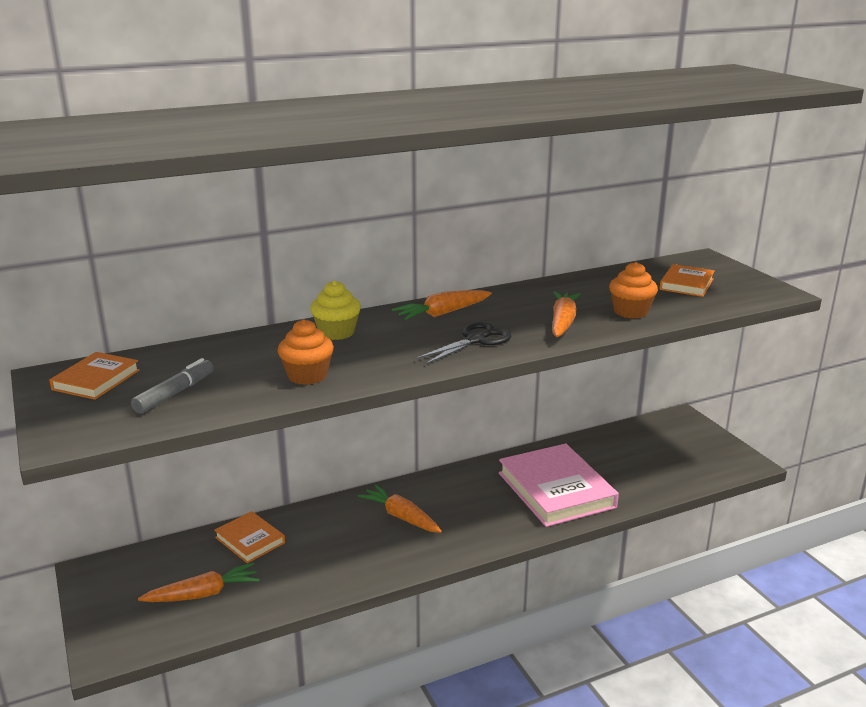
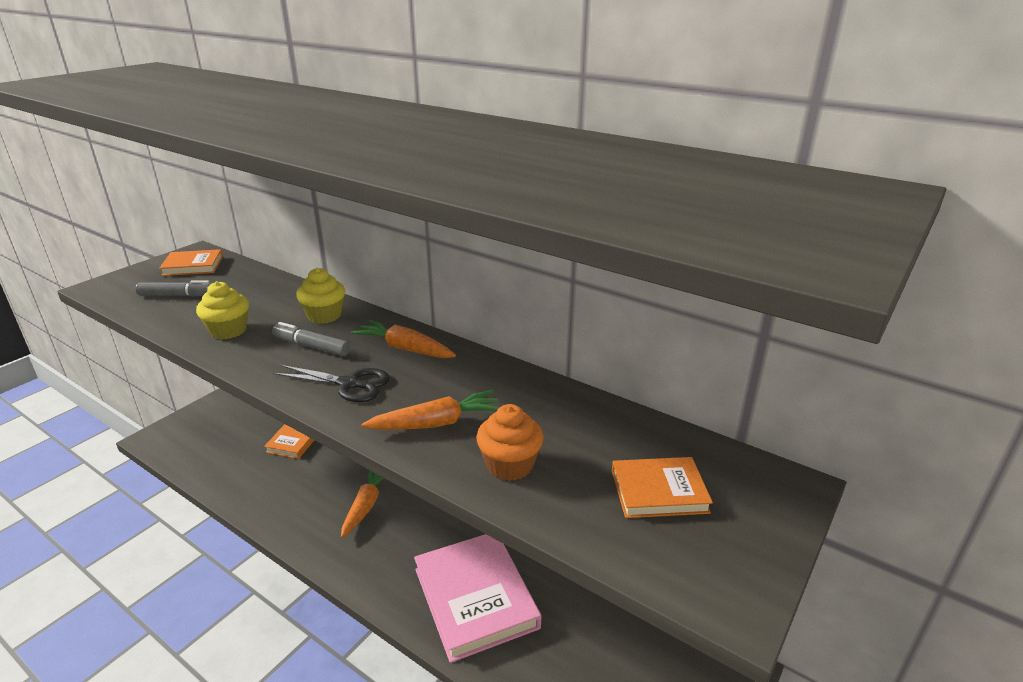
camera: 60 degrees right, 5 degrees up
orange carrot [138,562,259,602] -> none
orange cupcake [278,319,334,385] -> yellow cupcake [196,281,249,339]
pink book [499,444,619,527] -> pink book turned 60 degrees counterclockwise [414,534,541,663]
none -> grey marker [272,322,351,356]

